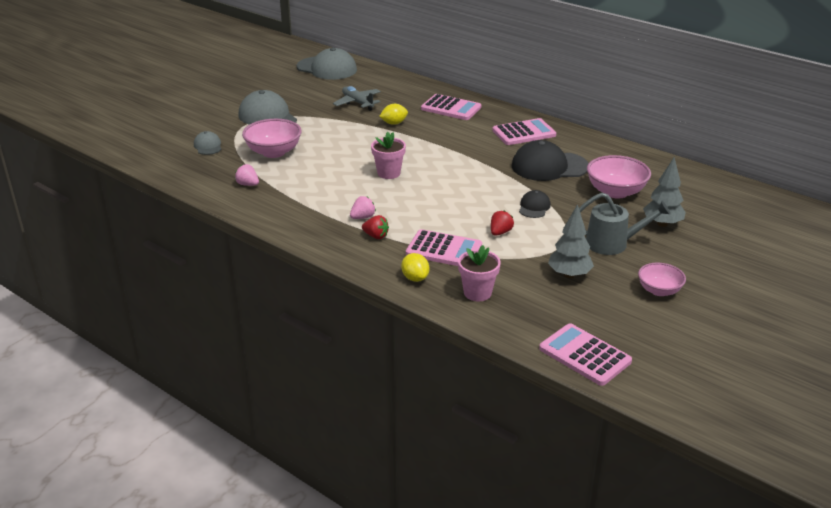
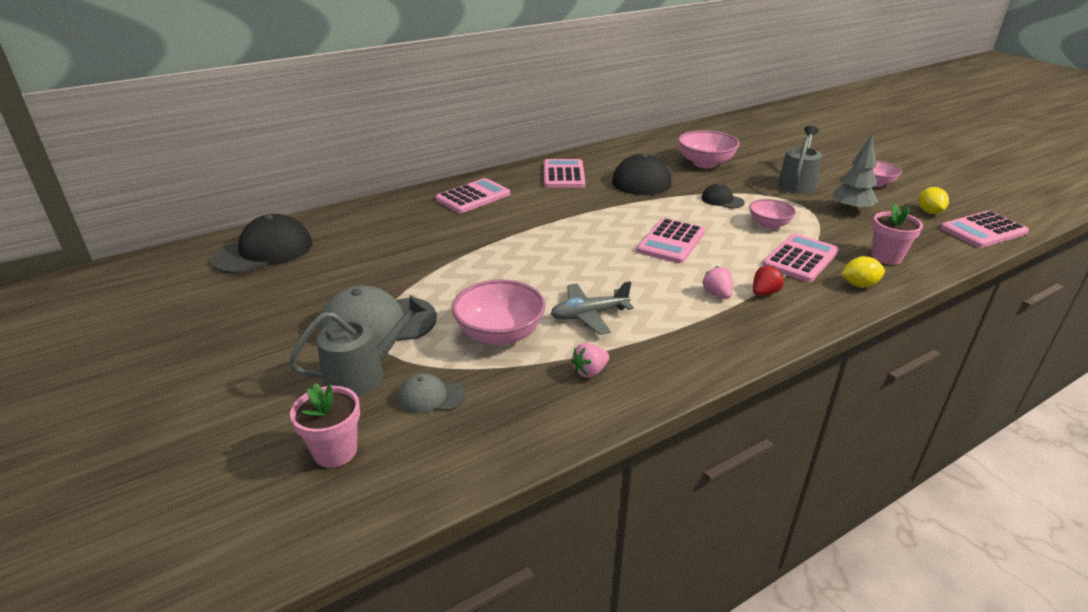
camera: 70 degrees left, 0 degrees up
grey cap [297,48,357,80] -> black cap [210,214,312,274]
grey plane [333,86,381,111] -> grey plane moved to [551,281,634,335]
pink flower pot [371,132,406,179] -> pink flower pot moved to [290,383,360,468]
yellow lemon [379,104,408,125] -> yellow lemon moved to [918,187,949,214]
red strawberry [491,211,514,236] -> pink bowl [749,199,796,229]
grey tree [643,157,686,227] -> none
none -> grey watering can [289,295,427,396]
none -> pink calculator [637,218,705,263]

